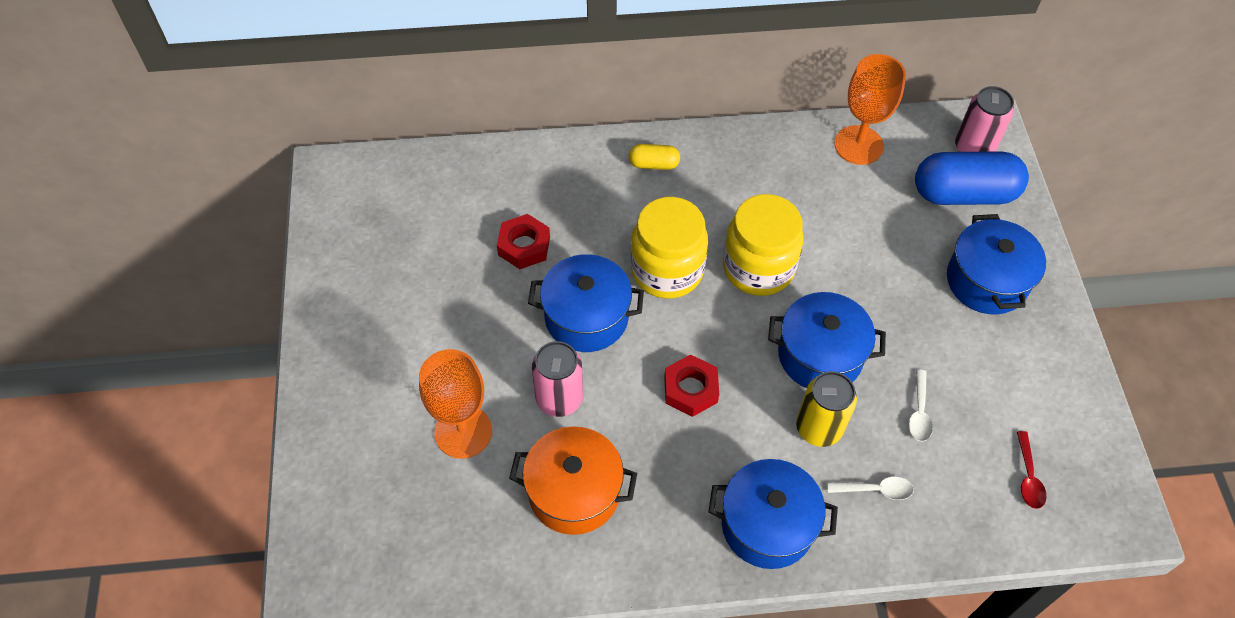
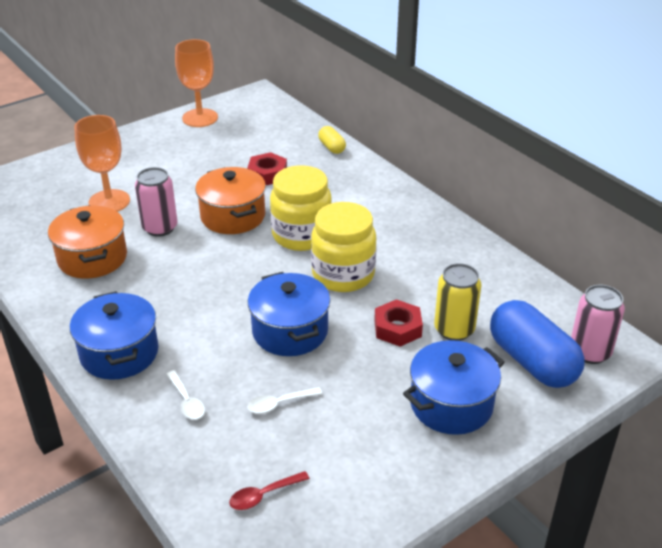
camera: 60 degrees right, 20 degrees down
blue pot [528,254,644,352] -> orange pot [195,167,266,234]
yellow capsule [629,144,680,170] -> yellow capsule moved to [318,126,346,154]
red nut [664,354,719,417] -> red nut moved to [374,299,423,347]
yellow can [796,371,857,447] -> yellow can moved to [434,263,482,341]
orange goblet [834,54,906,165] -> orange goblet moved to [175,39,218,127]

